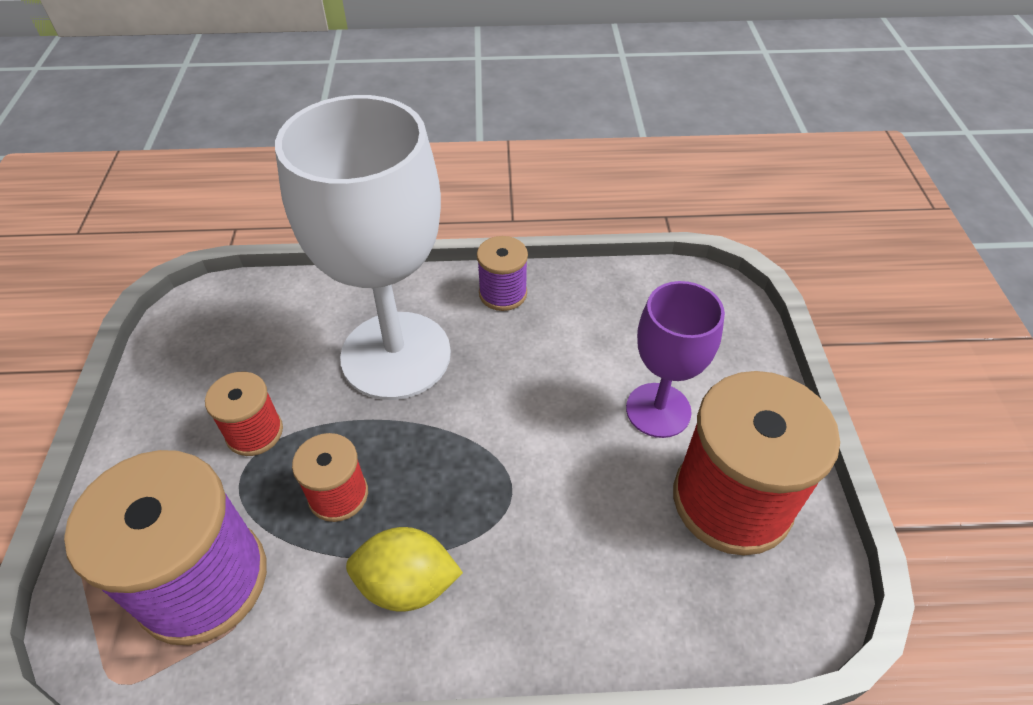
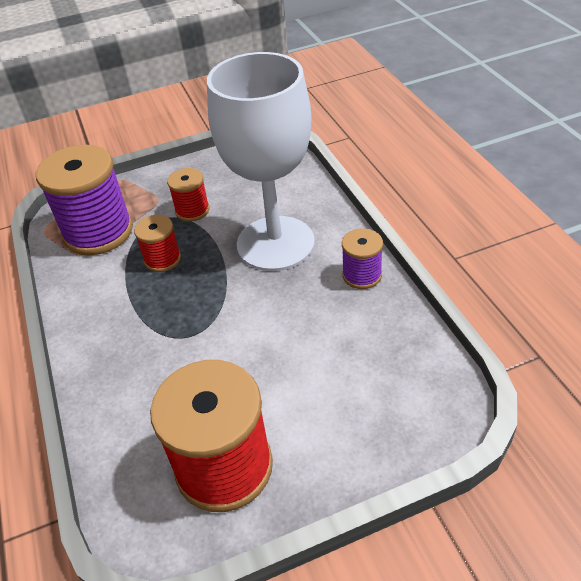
camera: 75 degrees right, 5 degrees down
yellow lemon [346,527,463,612] -> none
purple goblet [626,281,725,438] -> none

